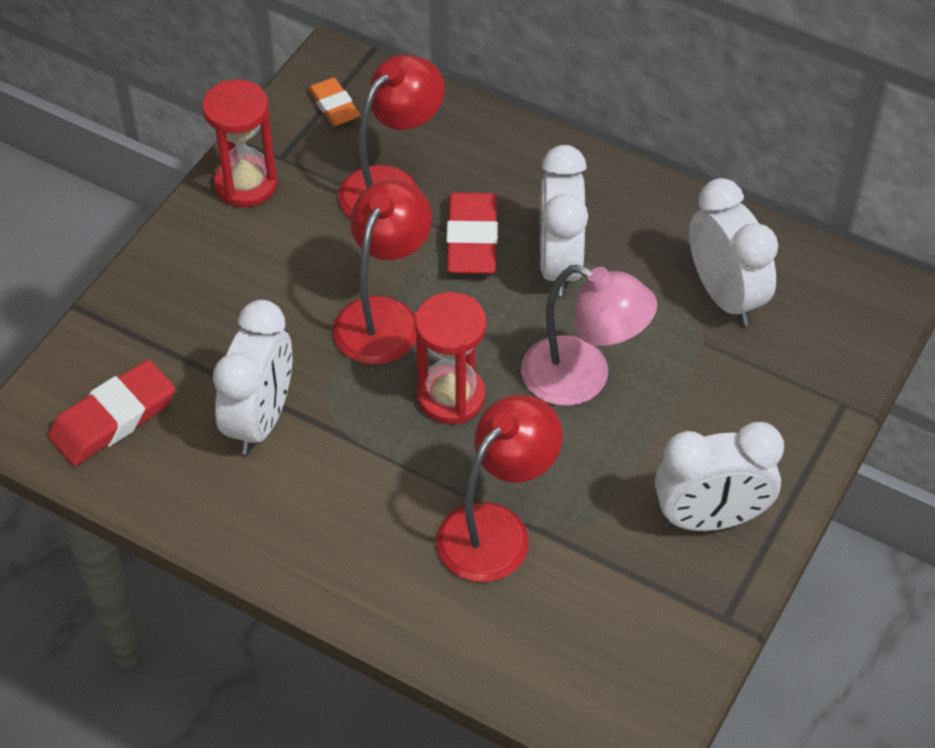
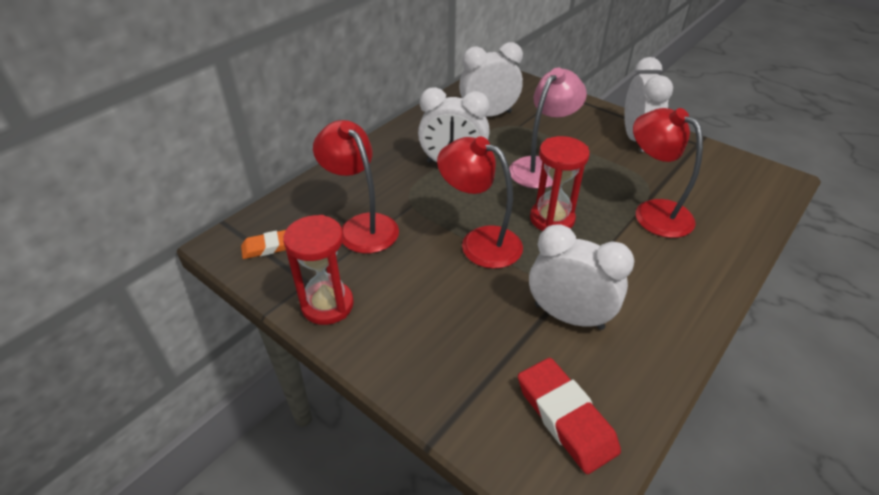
camera: 80 degrees left, 10 degrees down
red eraser [446,192,498,274] -> none

